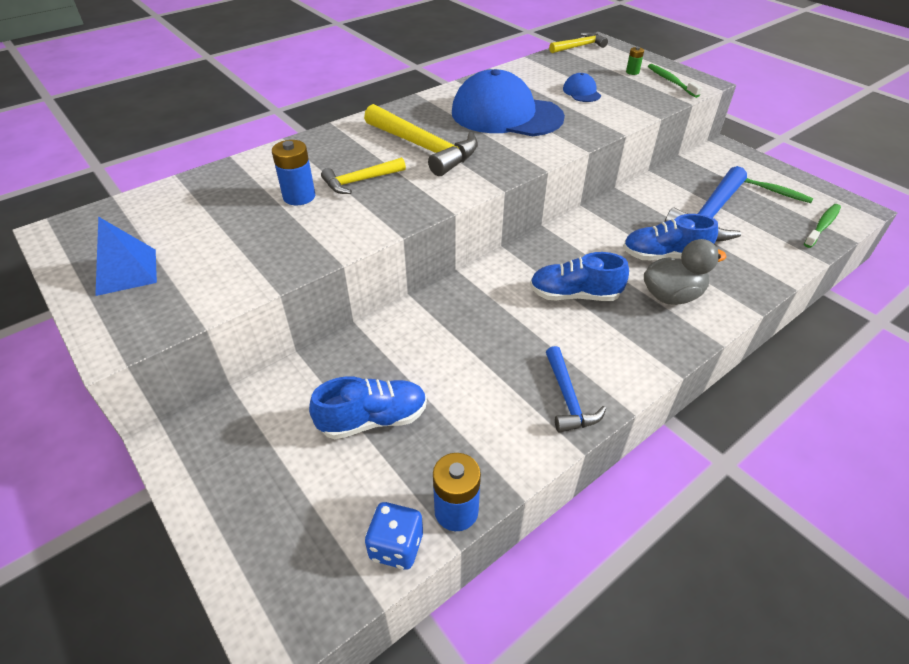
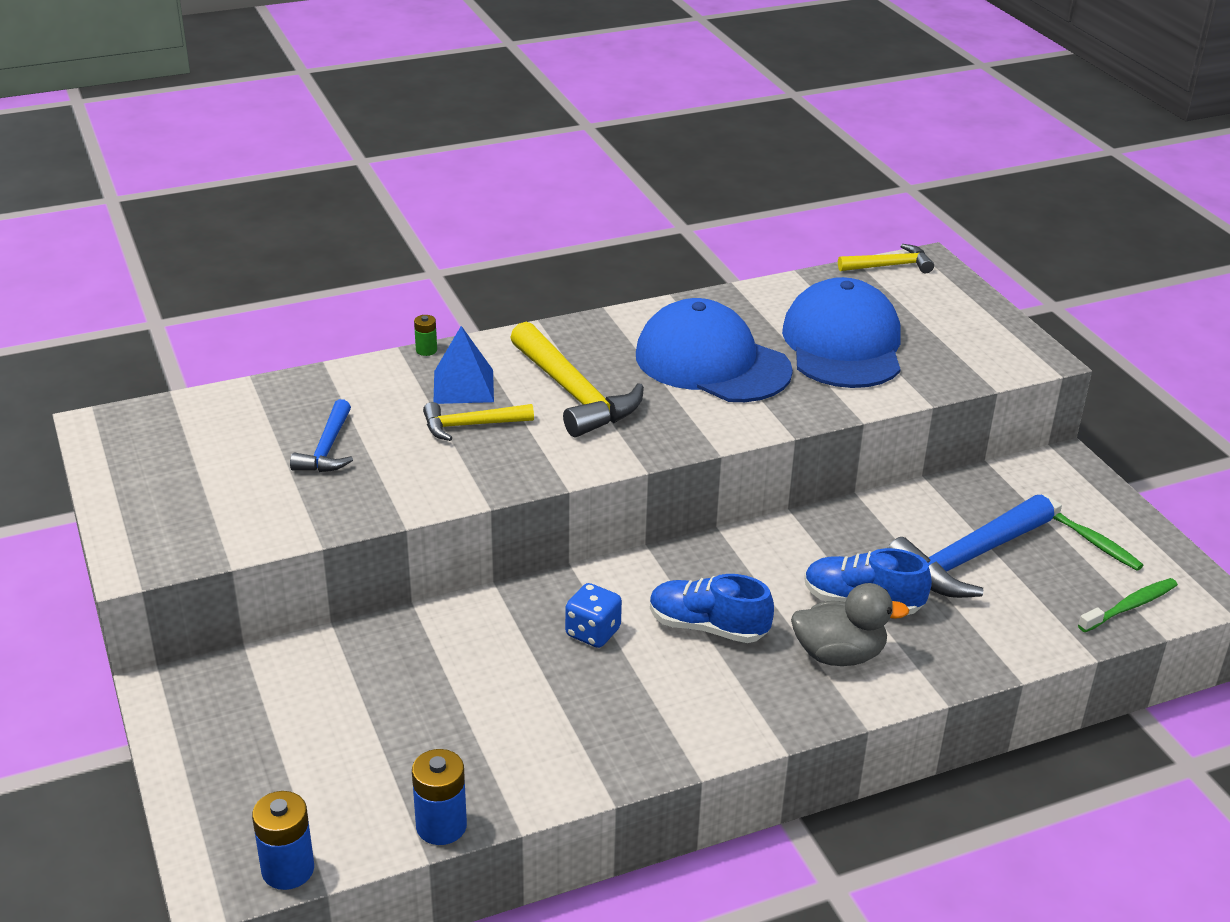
camera: 15 degrees right, 10 degrees down
blue pyramid [95,217,157,296] -> blue pyramid moved to [434,326,494,404]
blue battery [272,140,315,205] -> blue battery moved to [252,791,314,890]
blue shoe [309,376,427,439] -> none
blue dice [365,502,423,570] -> blue dice moved to [565,583,622,648]
blue hammer [546,346,606,433] -> blue hammer moved to [290,399,353,472]
blue cap [563,73,601,102] -> blue cap [782,277,901,388], size x2.37
green battery [626,47,644,75] -> green battery moved to [414,315,437,356]
green toothbrush [648,64,702,98] -> none

